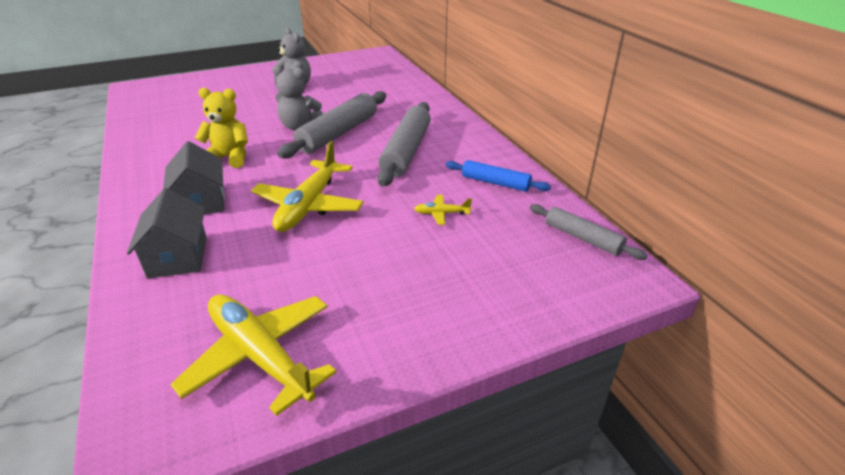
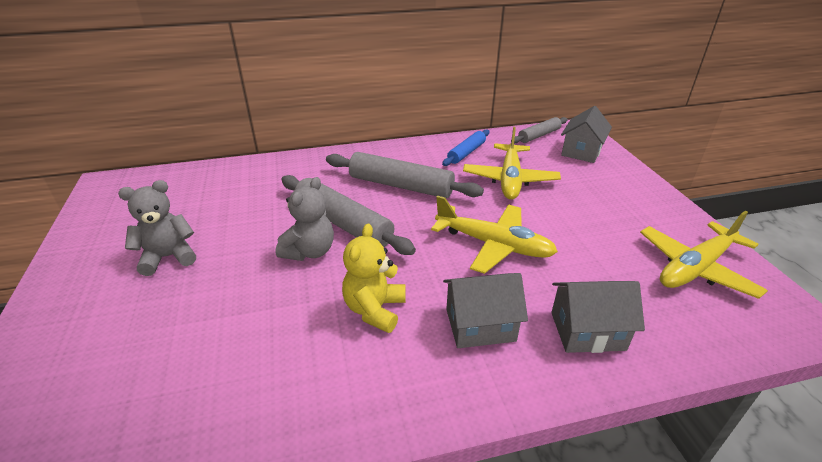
camera: 80 degrees left, 0 degrees up
yellow plane [414,195,472,225] -> yellow plane [463,127,561,200], size x2.27
none -> grey house [561,106,612,163]

